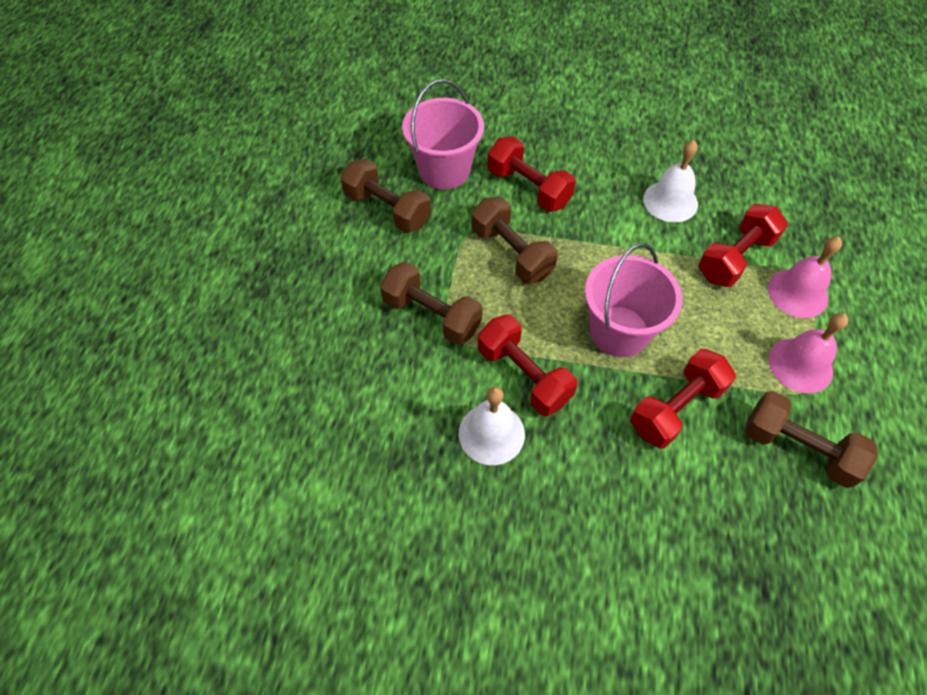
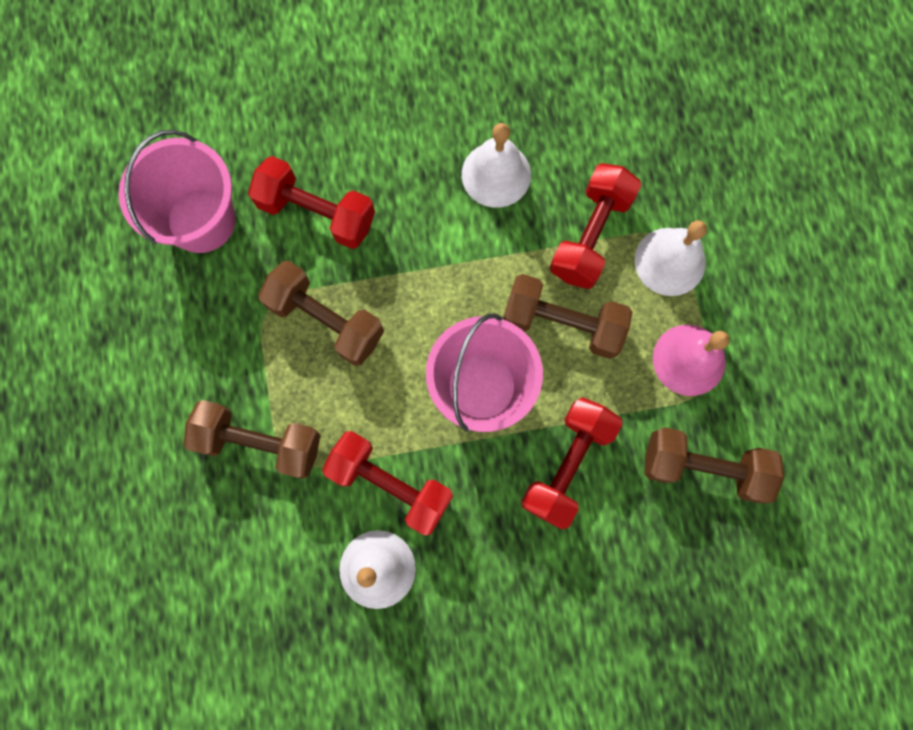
camera: 20 degrees left, 20 degrees up
brown dumbbell [340,159,431,233] -> brown dumbbell moved to [503,274,632,359]
pink bell [768,237,842,318] -> white bell [634,220,707,296]

